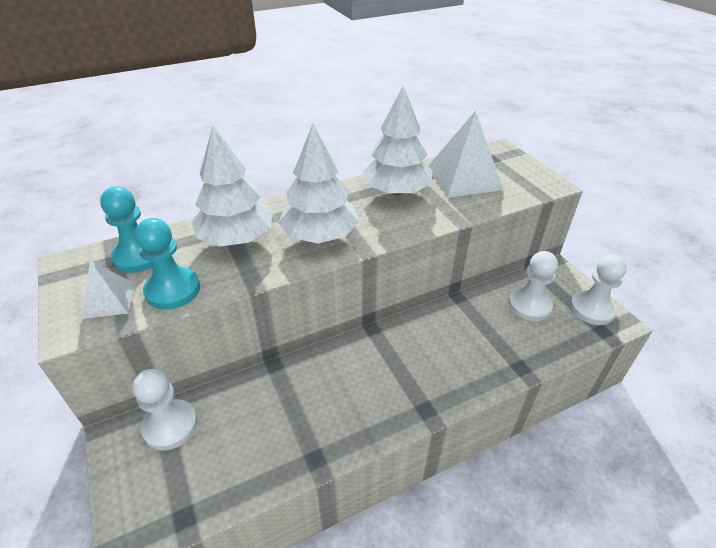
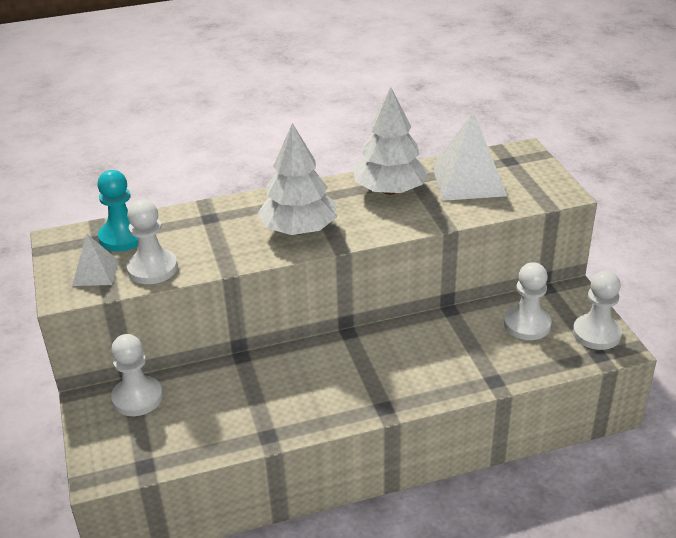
camera: 10 degrees right, 5 degrees down
turquoise pawn [135,218,200,310] -> white pawn [127,200,178,284]
white tree [192,126,273,247] -> none

